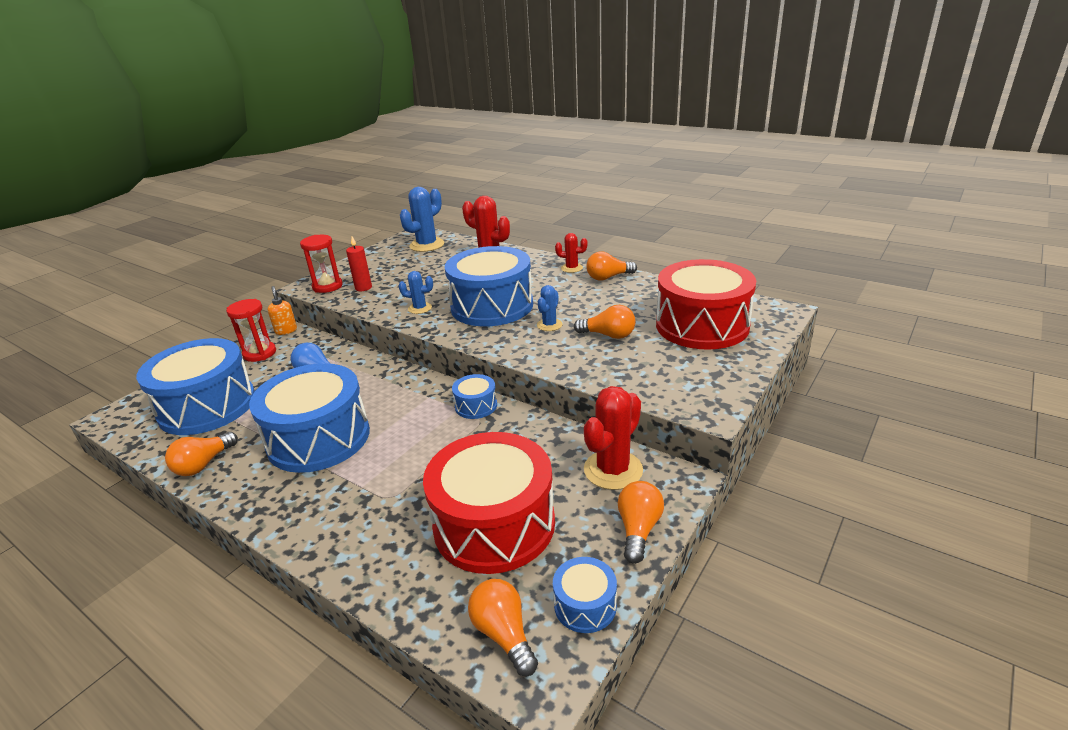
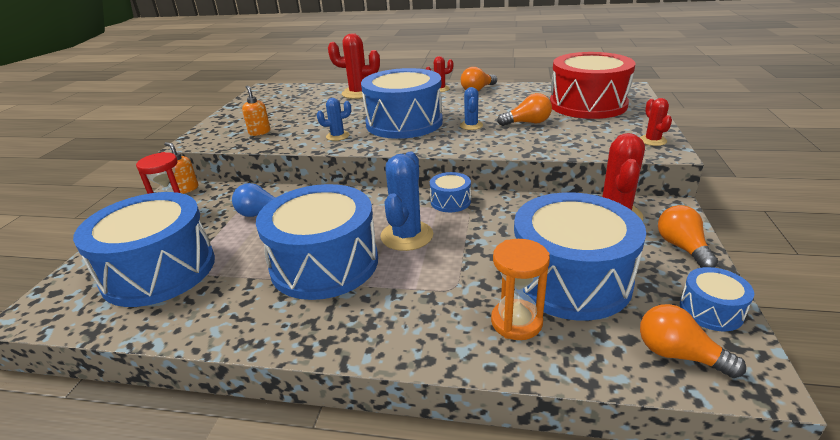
camera: 25 degrees left, 0 degrees up
orange light bulb [165,432,238,476] -> none
red hourglass [300,235,342,293] -> none
red candle [346,236,372,291] -> orange soap dispenser [242,86,270,136]
blue cactus [400,187,445,252] -> blue cactus moved to [380,152,433,251]
red drum [423,432,555,574] -> blue drum [514,192,646,321]
none -> orange hourglass [491,239,550,340]
none -> red cactus [639,98,672,146]

